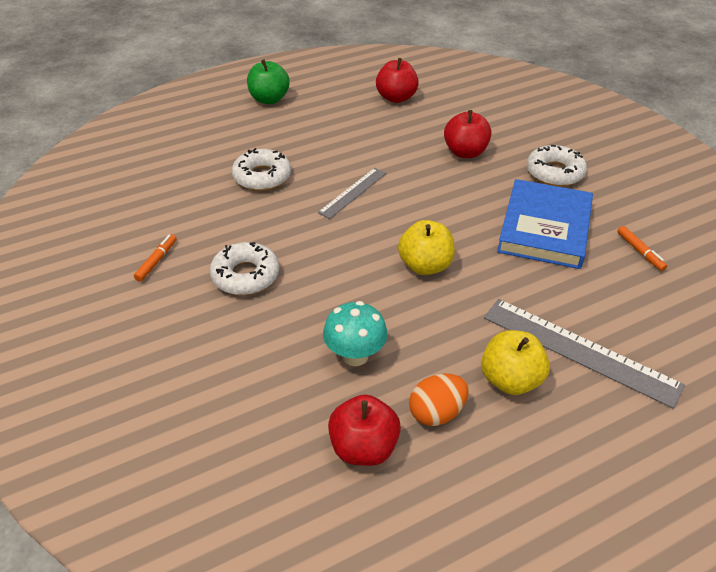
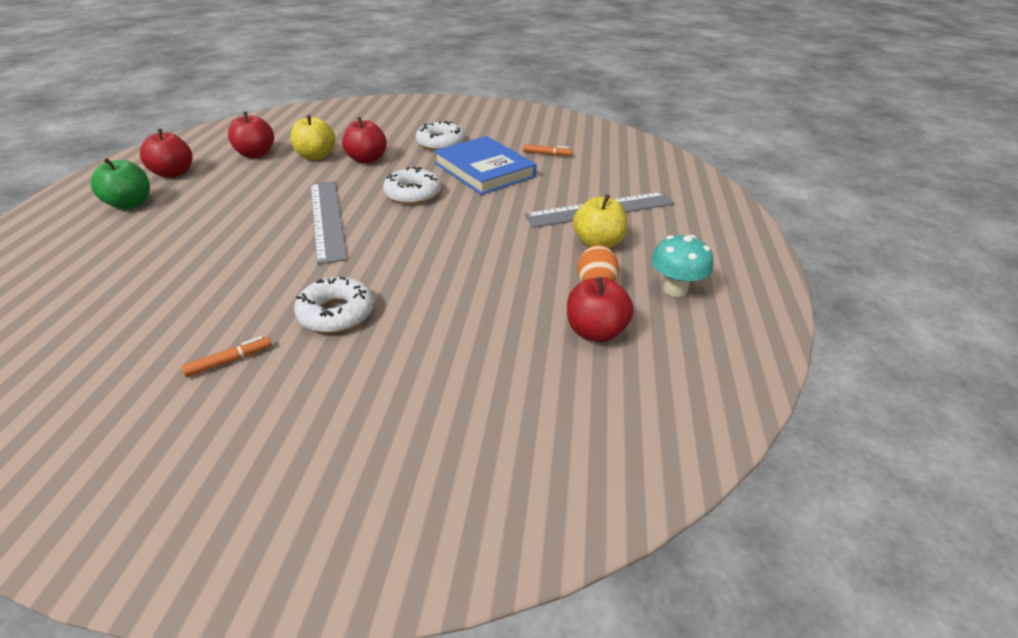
camera: 55 degrees left, 5 degrees down
orange marker [134,234,176,282] -> orange marker turned 90 degrees clockwise [182,336,271,377]
white donut [232,148,291,191] -> white donut moved to [383,167,441,205]
grey ruler [318,168,386,219] -> grey ruler [310,181,348,264], size x1.70
turquoise mushroom [323,301,388,366] -> turquoise mushroom moved to [651,235,713,297]
yellow apple [398,220,455,275] -> yellow apple moved to [291,115,335,160]
none -> red apple [140,129,193,178]

